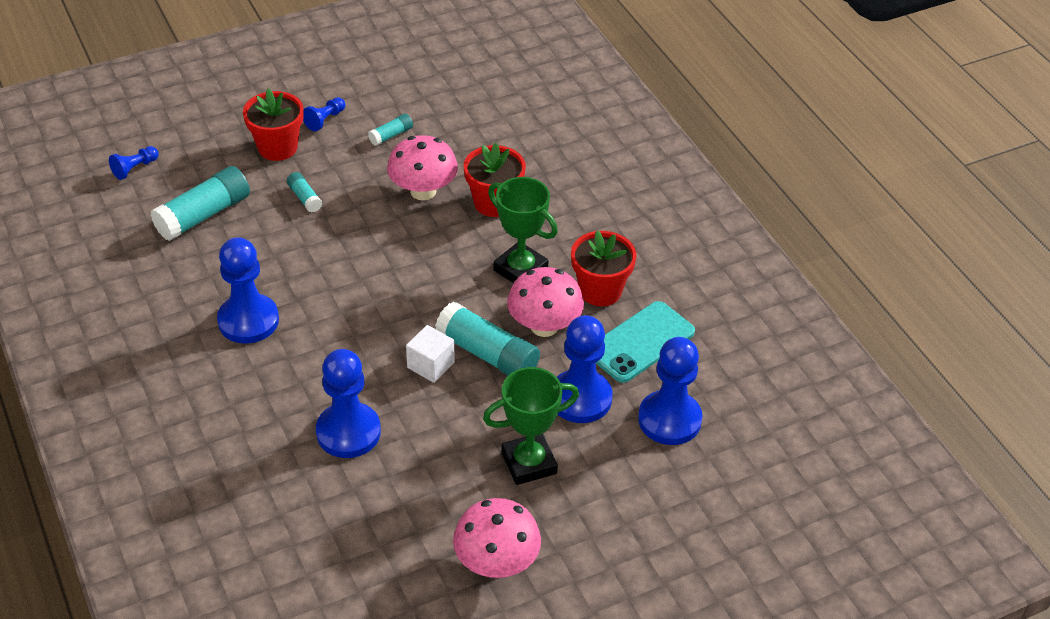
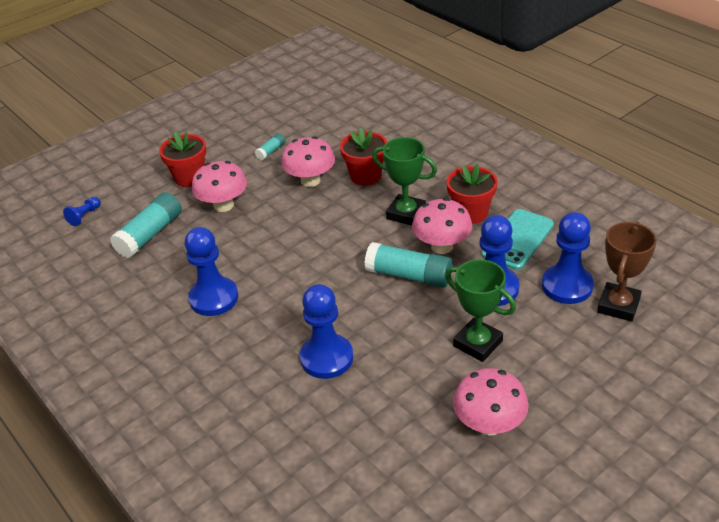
camera: 10 degrees left, 5 degrees down
turquoise glue stick [287,172,322,213] -> pink mushroom [192,161,247,212]
blue pawn [303,97,345,131] -> none
white cube [406,325,455,383] -> none
green trophy [483,367,579,485] -> green trophy turned 75 degrees clockwise [445,259,516,362]
none -> brown trophy [597,222,657,322]

